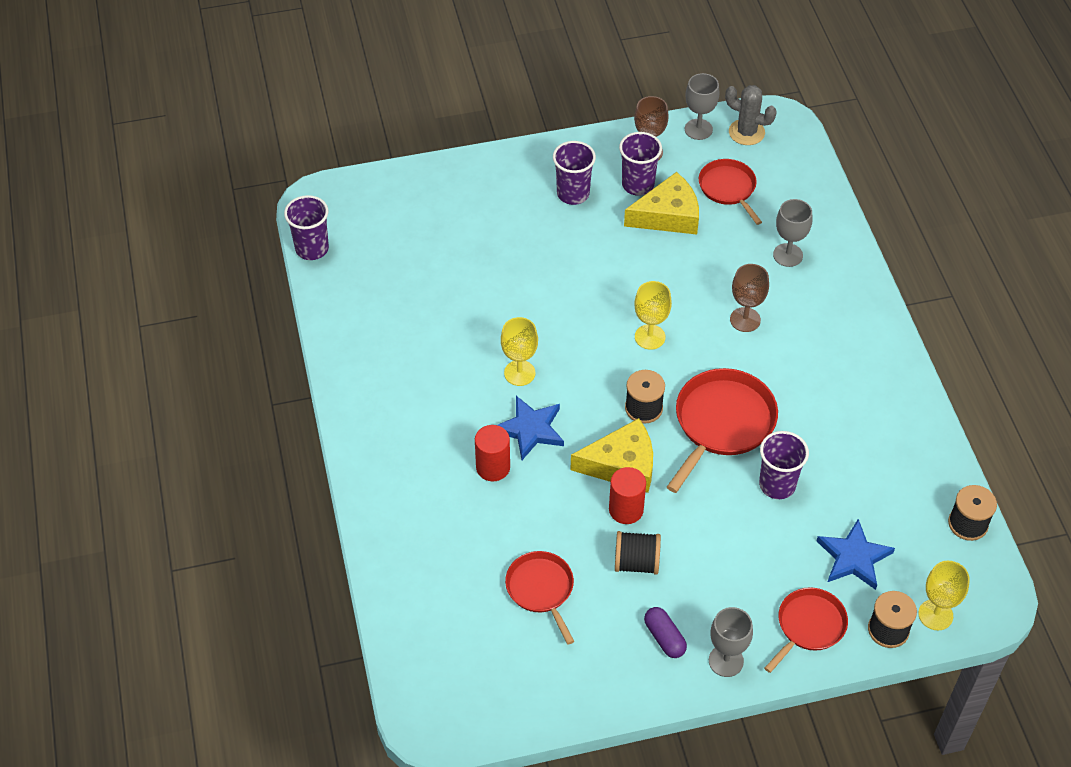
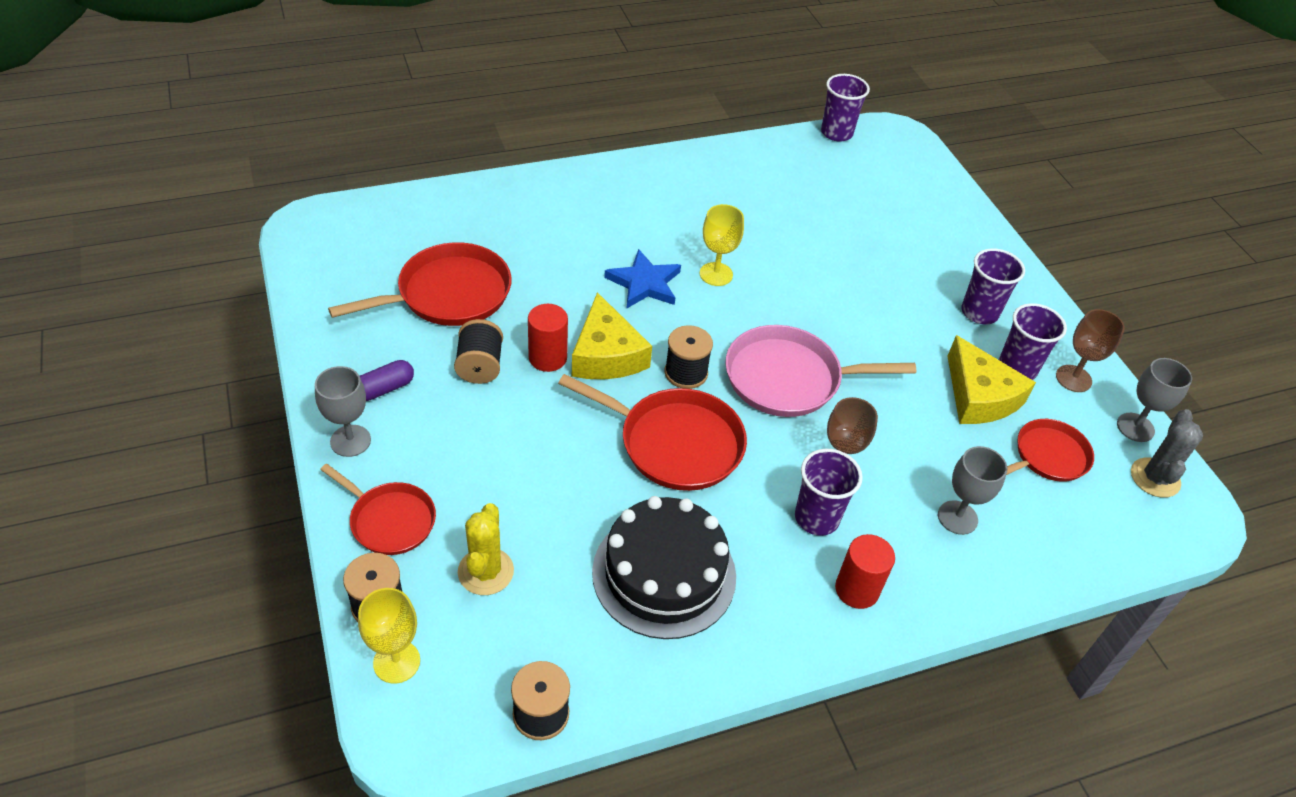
camera: 80 degrees right, 5 degrees down
red cylinder [475,425,510,481] -> red cylinder moved to [835,534,895,609]
red pan [505,551,574,644] -> red pan [328,242,512,326], size x1.59
yellow goblet [634,281,672,350] -> pink pan [725,325,916,417]
purple cup [759,431,809,499] -> purple cup moved to [795,449,863,536]
blue star [817,519,895,590] -> yellow cactus [458,503,514,595]
none -> black cake [592,496,736,639]

